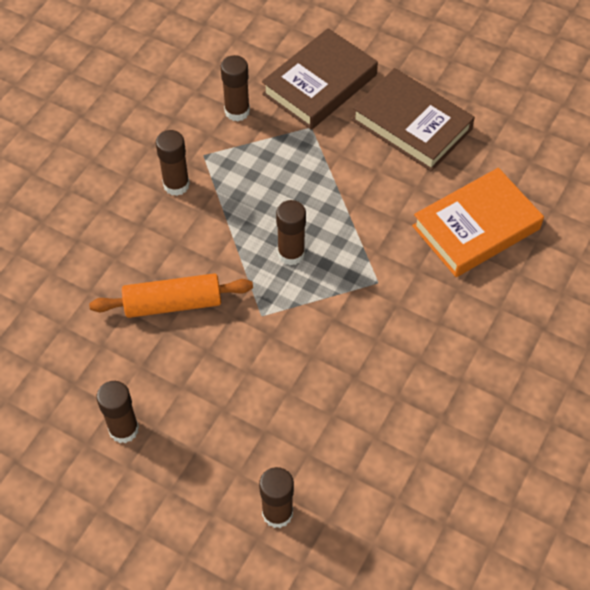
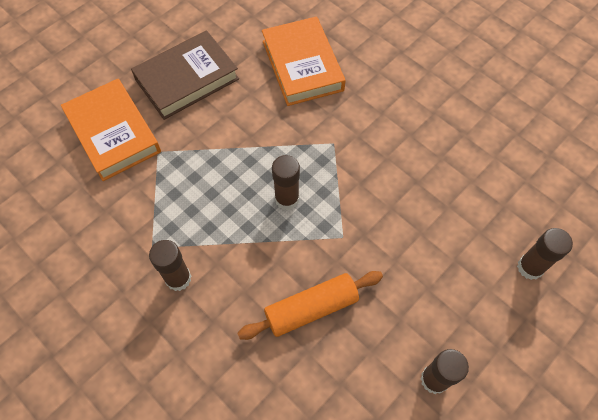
camera: 75 degrees left, 5 degrees up
orange rolling pin [89,273,253,318] -> orange rolling pin turned 60 degrees clockwise [238,271,383,340]
brown glue stick [221,55,250,121] -> none
brown book [262,28,378,130] -> orange book [61,79,161,181]

